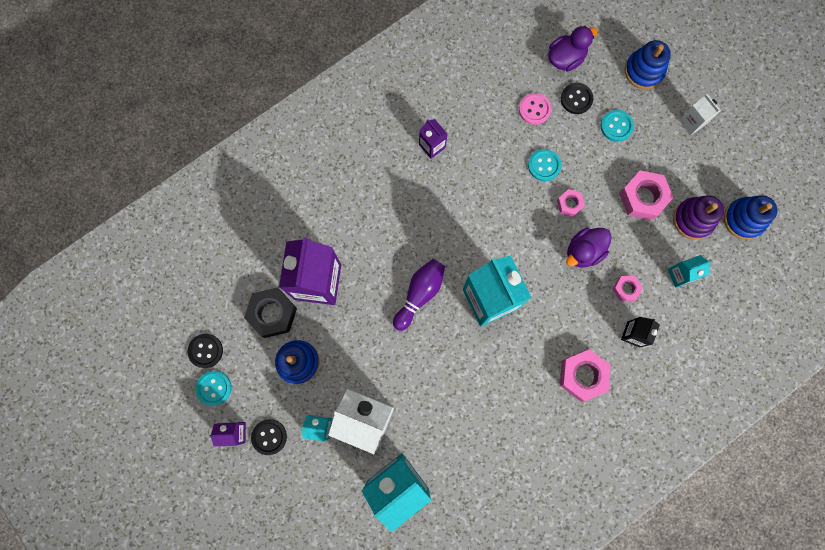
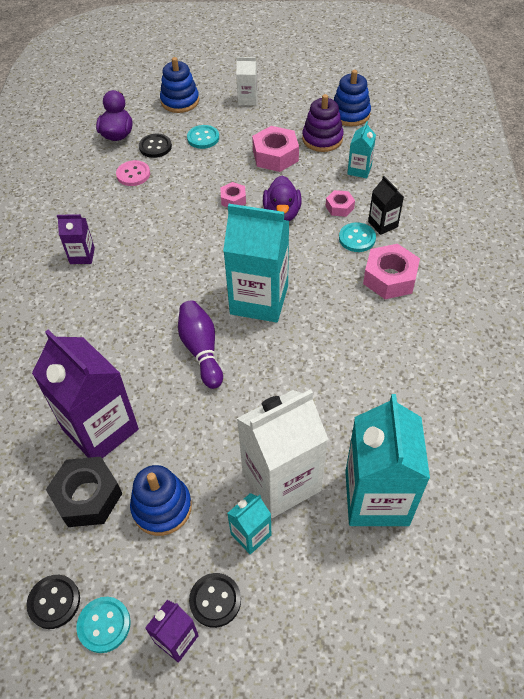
camera: 50 degrees left, 25 degrees down
turquoise button [528,149,561,181] -> turquoise button moved to [339,222,376,252]

